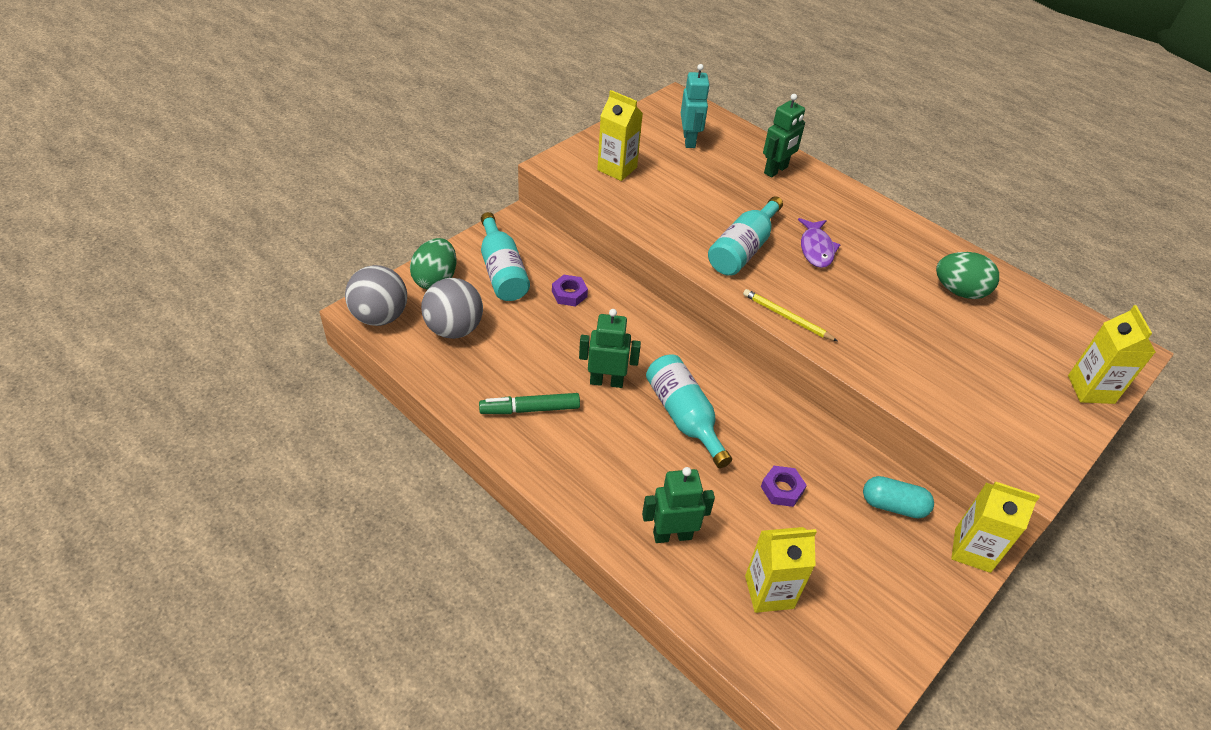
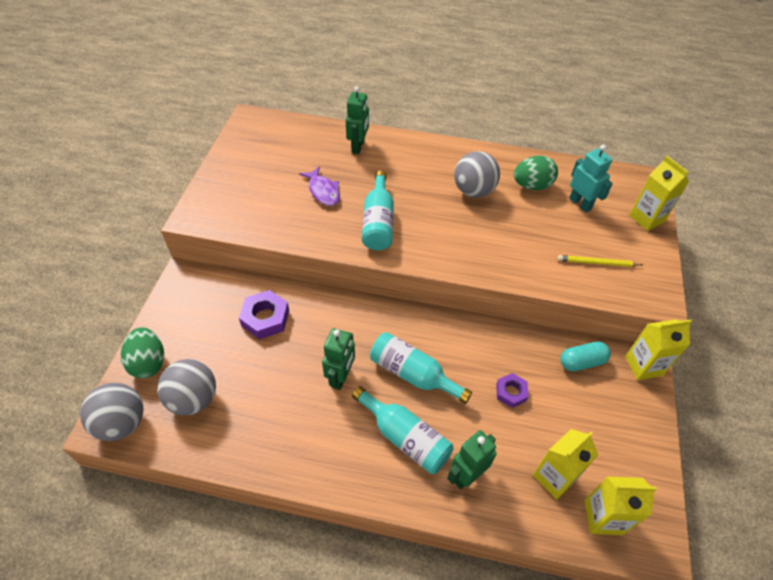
camera: 30 degrees left, 5 degrees up
green marker [479,393,580,414] -> none
turquoise bottle [481,212,530,301] -> turquoise bottle moved to [352,386,453,474]
purple nut [552,275,588,306] -> purple nut [239,290,289,339], size x1.59
green robot [579,309,641,388] -> green robot turned 135 degrees clockwise [322,328,355,390]
yellow carton [597,90,643,181] -> yellow carton moved to [584,476,657,535]
turquoise robot [681,64,710,148] -> turquoise robot moved to [569,145,613,212]
yellow pencil [743,289,838,341] -> yellow pencil moved to [558,255,643,267]
purple fish [798,218,841,268] -> purple fish moved to [299,166,340,206]
none -> grey ball [454,151,500,198]

